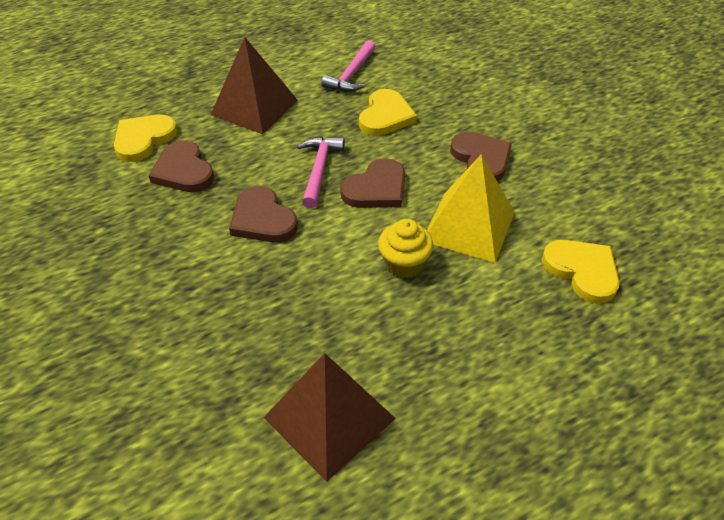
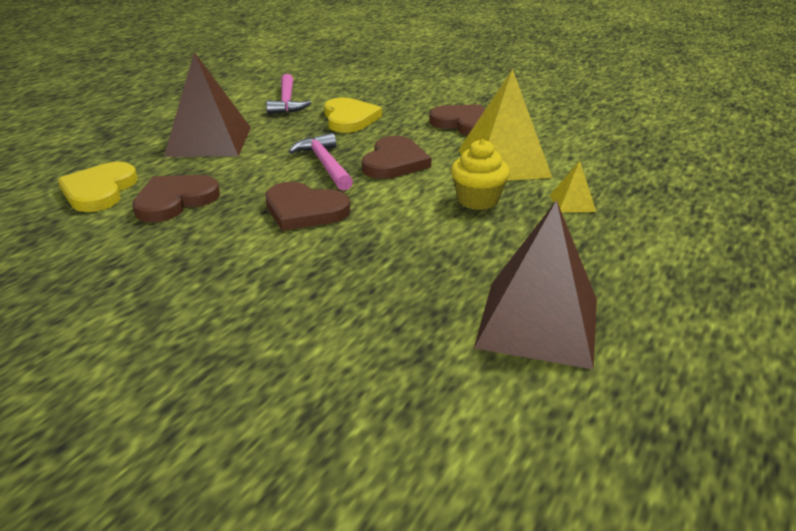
camera: 30 degrees left, 15 degrees down
brown heart [148,140,214,192] -> brown heart turned 105 degrees clockwise [132,175,220,222]
yellow heart [542,240,620,304] -> none
none -> yellow pyramid [550,161,596,213]

